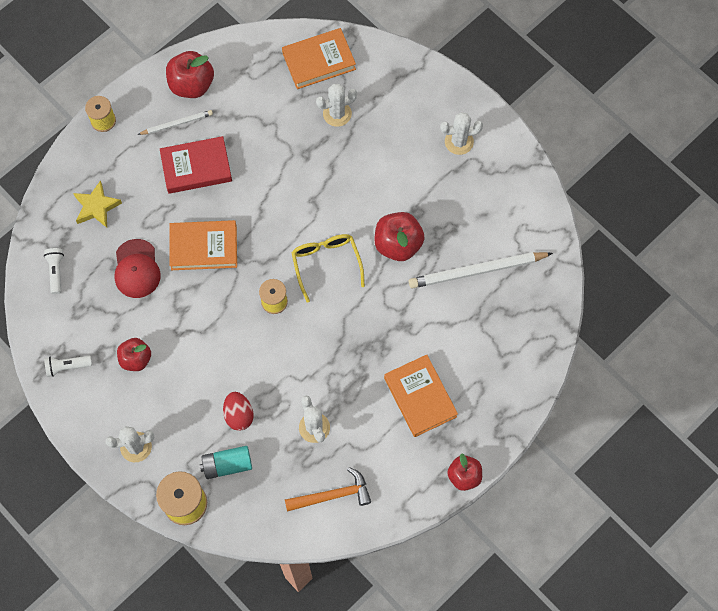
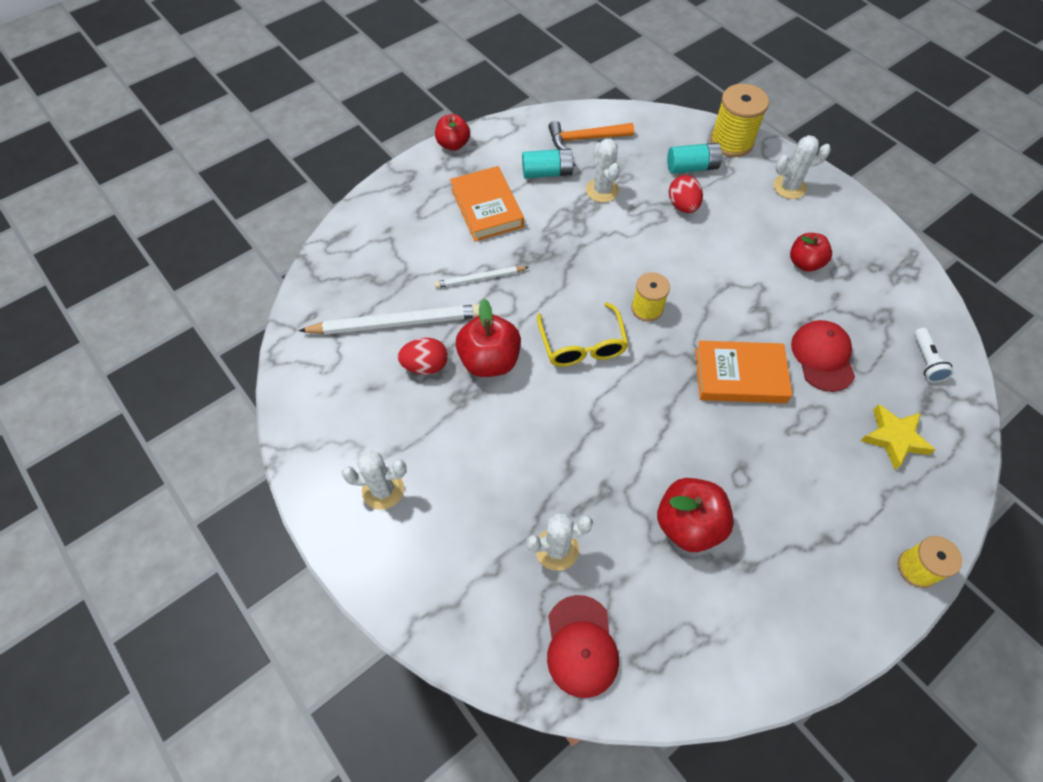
camera: 175 degrees left, 10 degrees down
white flashlight [44,356,92,377] -> none
white pencil [138,110,213,135] -> white pencil moved to [434,266,529,288]
red book [160,136,232,194] -> none
red apple [166,51,214,98] -> red apple moved to [657,478,734,552]
orange book [282,28,356,89] -> red cap [547,595,619,698]
none -> red egg [398,338,448,375]
none -> turquoise battery [522,148,576,179]

